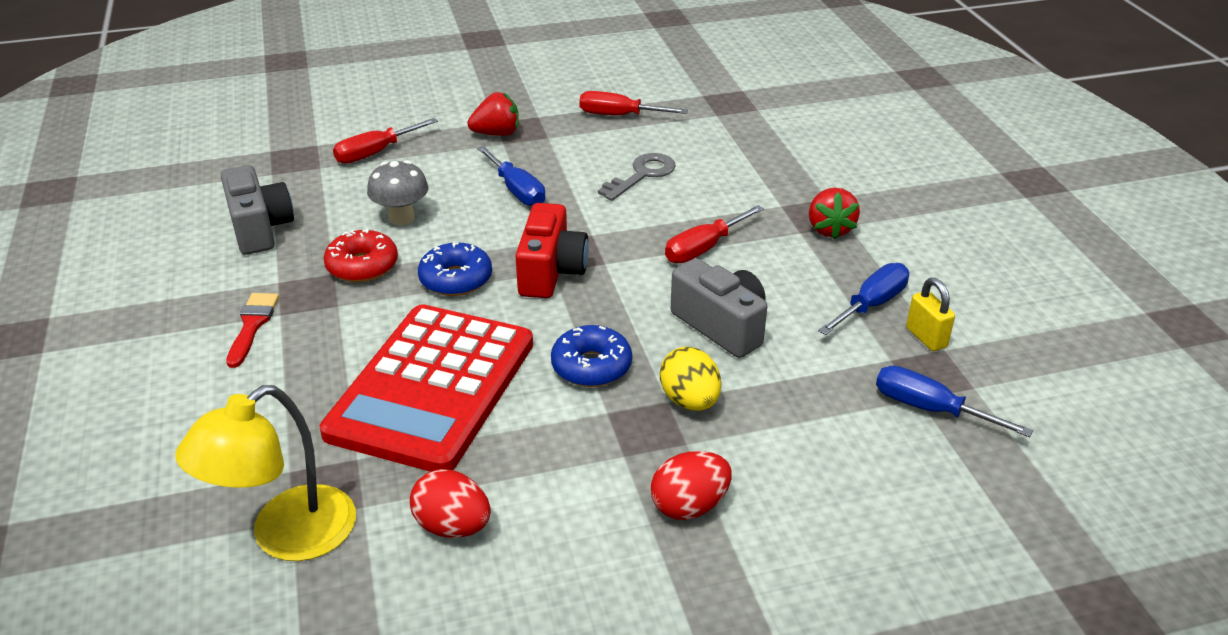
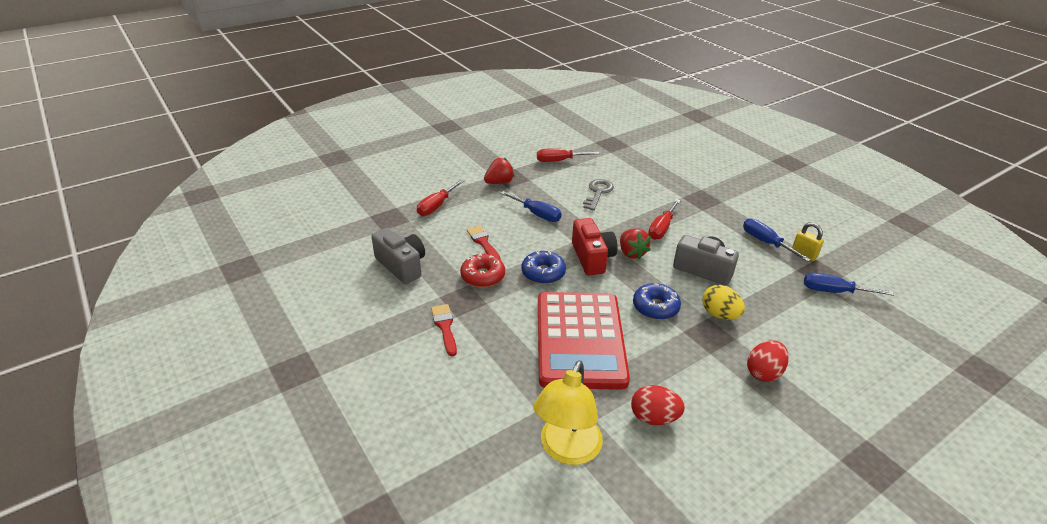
camera: 20 degrees left, 0 degrees up
grey mushroom [367,160,429,225] -> red brush [467,226,501,260]
red strawberry [809,188,860,240] -> red strawberry moved to [620,228,651,260]
blue screwdriver [818,263,909,335] -> blue screwdriver turned 60 degrees counterclockwise [743,218,811,262]

